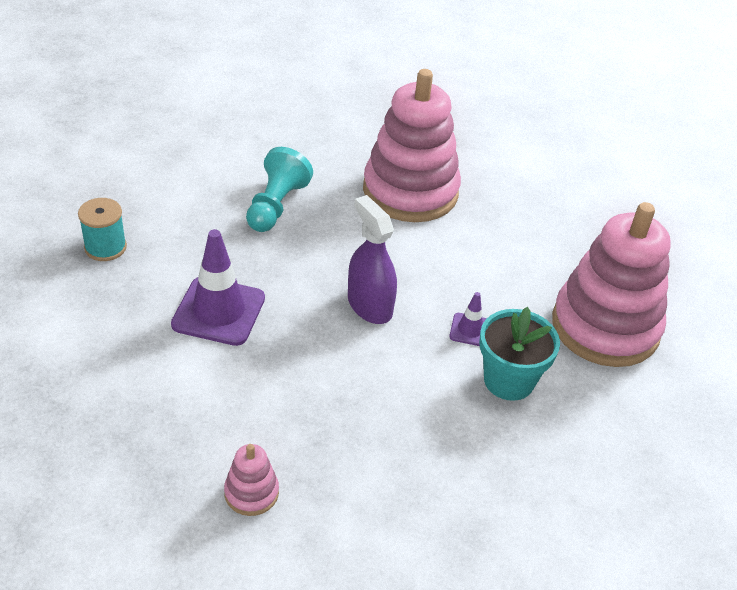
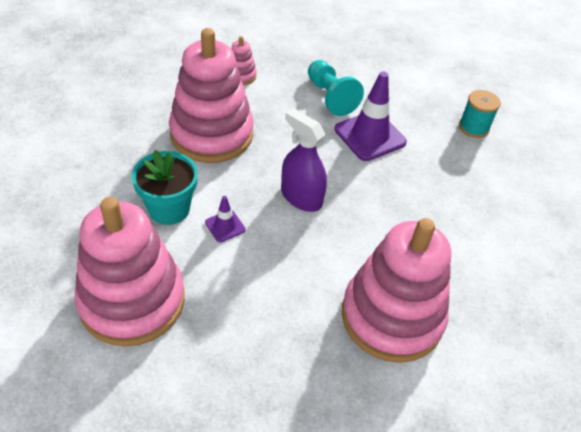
camera: 135 degrees right, 5 degrees up
turquoise pawn [246,147,313,232] -> turquoise pawn moved to [308,60,364,116]
purple spray bottle [348,195,397,324] -> purple spray bottle turned 150 degrees counterclockwise [281,108,327,212]
none -> pink stacking toy [169,28,254,163]

